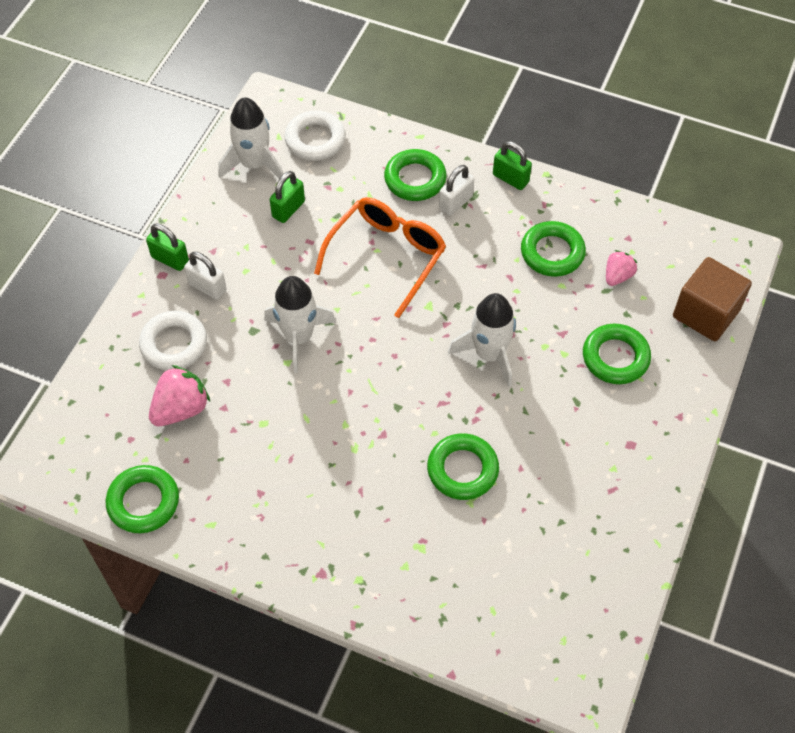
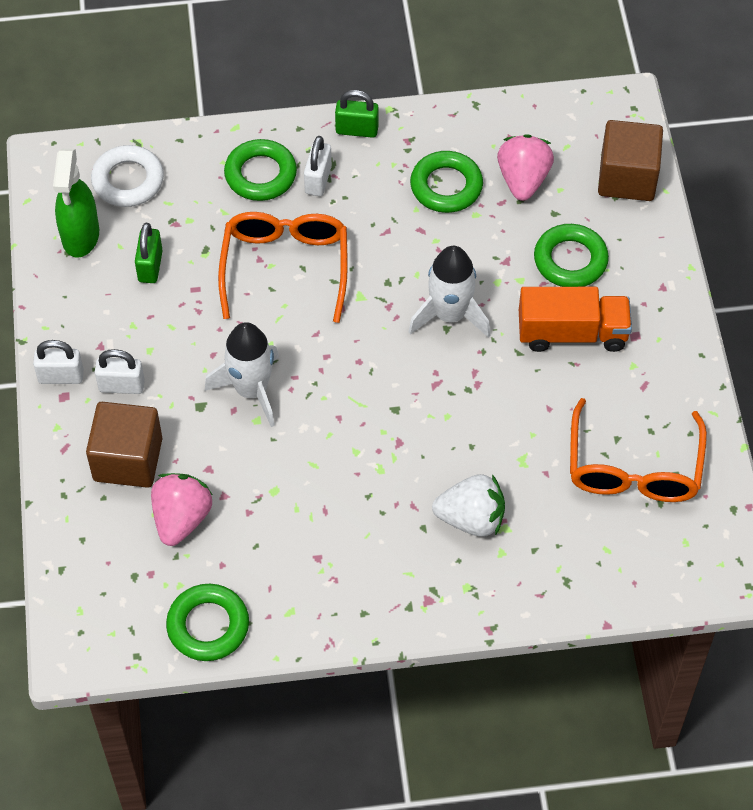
camera: 30 degrees left, 0 degrees up
white ring [139,311,207,370] -> brown cube [86,402,162,488]
green padlock [146,224,189,271] -> white padlock [33,340,84,384]
white rocket [219,97,283,179] -> green spray bottle [53,149,99,258]
green ring [427,433,499,500] -> none
pink strawberry [606,250,637,286] -> pink strawberry [497,135,554,201], size x1.62
none -> white strawberry [432,474,505,537]
none -> orange truck [519,287,632,352]
none -> orange glasses [570,398,707,502]

